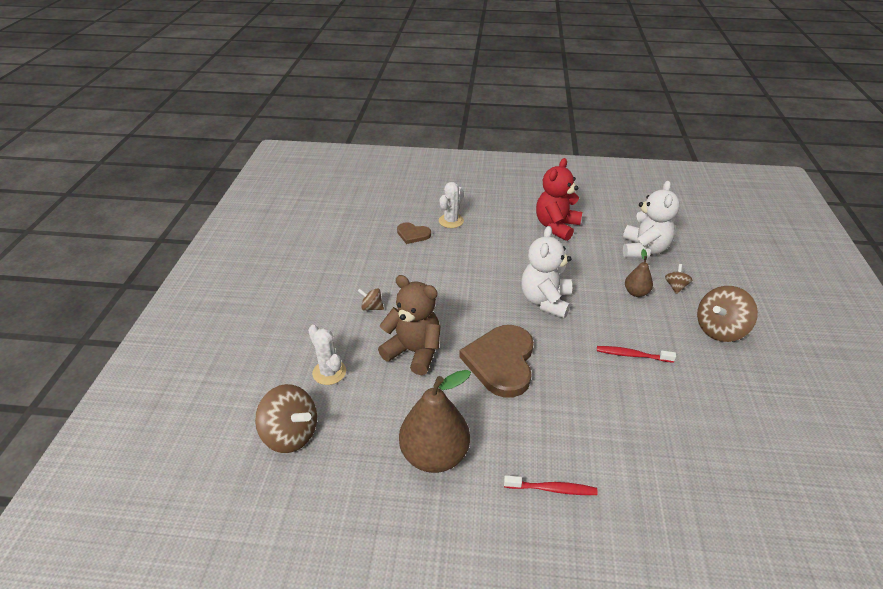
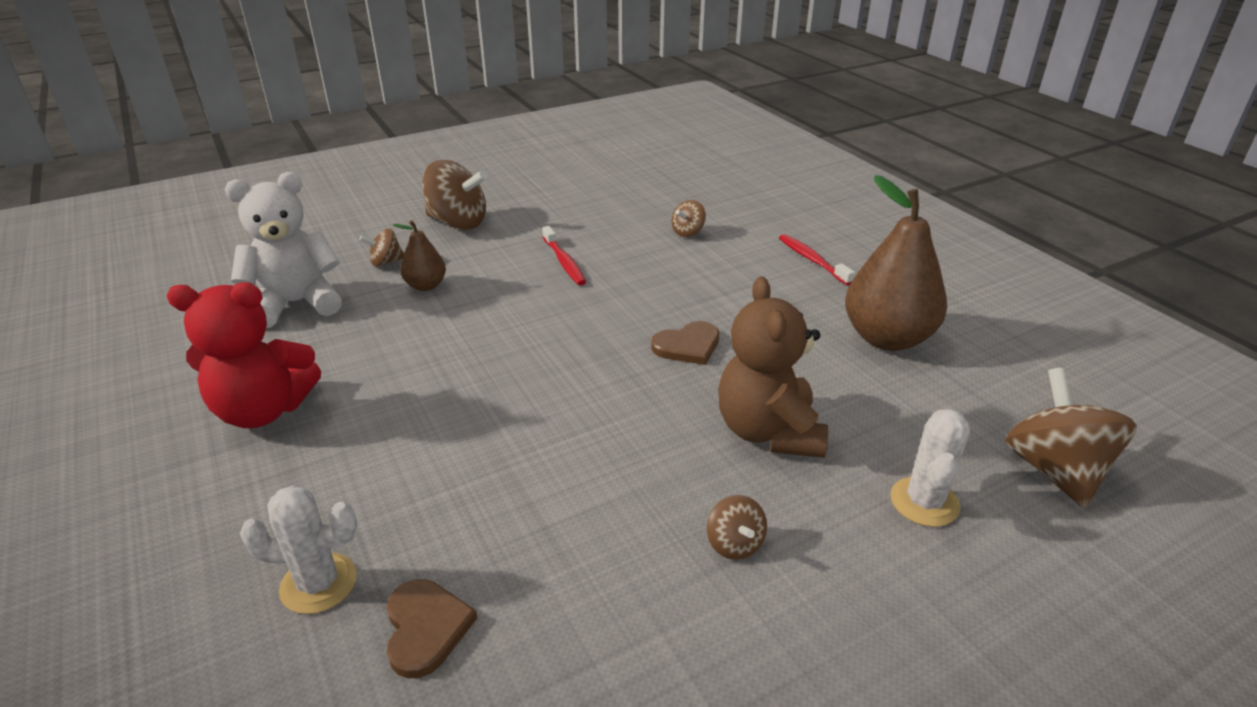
camera: 125 degrees left, 5 degrees down
brown heart [459,325,534,398] -> brown heart [651,321,719,365], size x0.51
white teddy bear [521,226,572,318] -> none
none -> brown spinning top [672,200,706,237]

